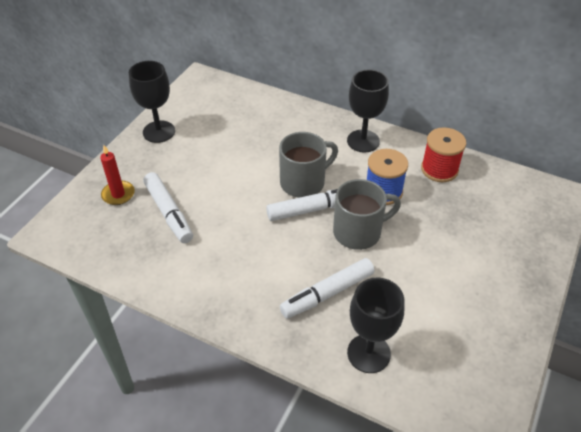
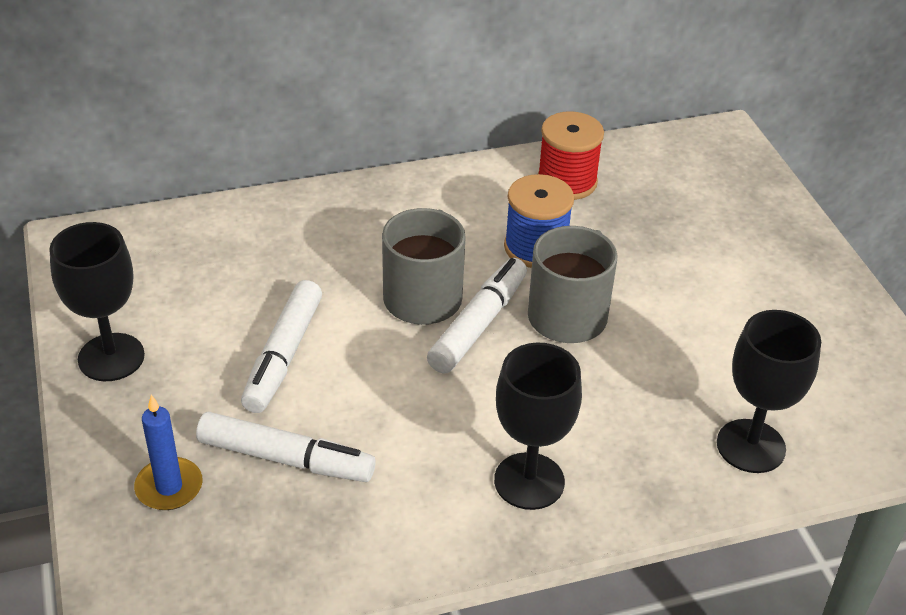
camera: 45 degrees left, 5 degrees down
red candle [100,145,135,205] -> blue candle [134,395,203,510]
white marker [280,258,375,319] -> white marker moved to [241,280,322,413]
black goblet [347,70,389,153] -> black goblet moved to [494,343,582,510]

